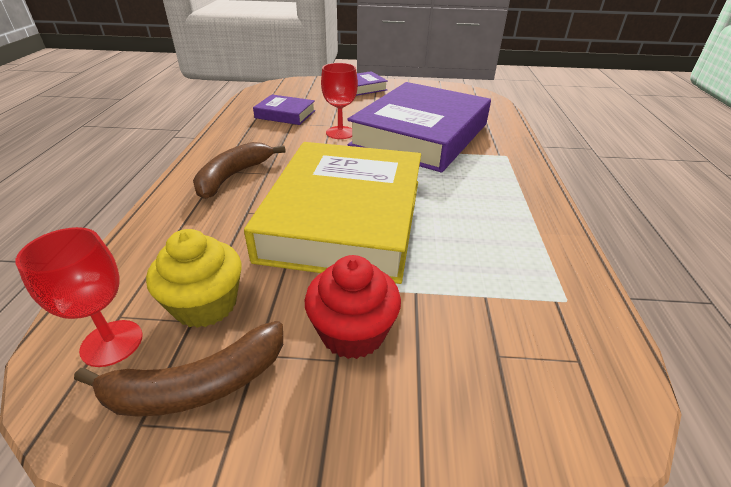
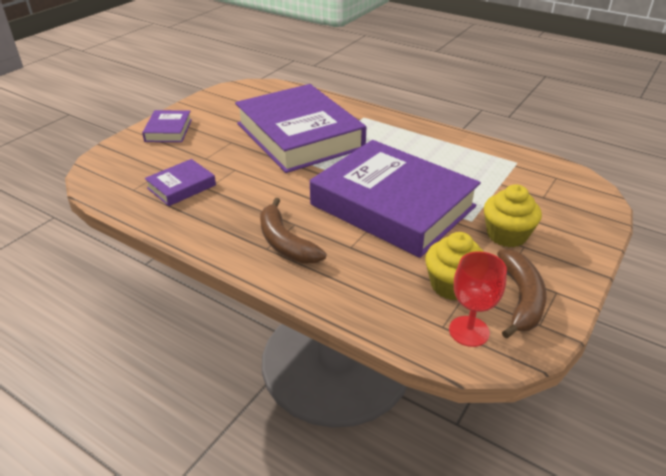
camera: 60 degrees left, 0 degrees up
yellow book [244,142,421,284] -> purple book [310,140,481,258]
red cupcake [305,255,401,359] -> yellow cupcake [484,184,542,247]
red goblet [321,63,358,139] -> none

